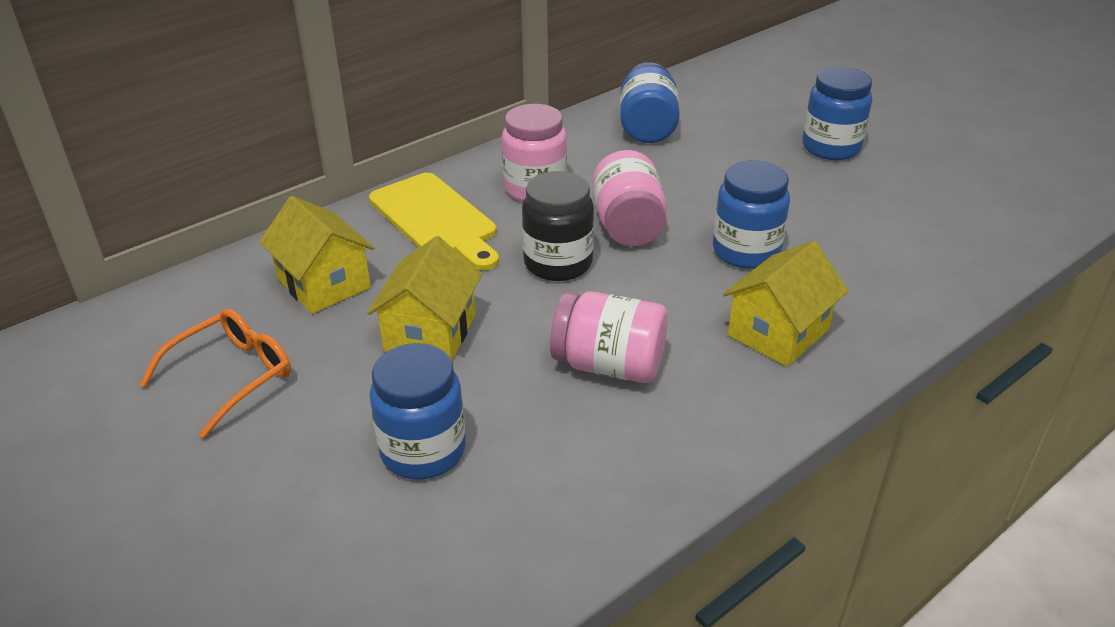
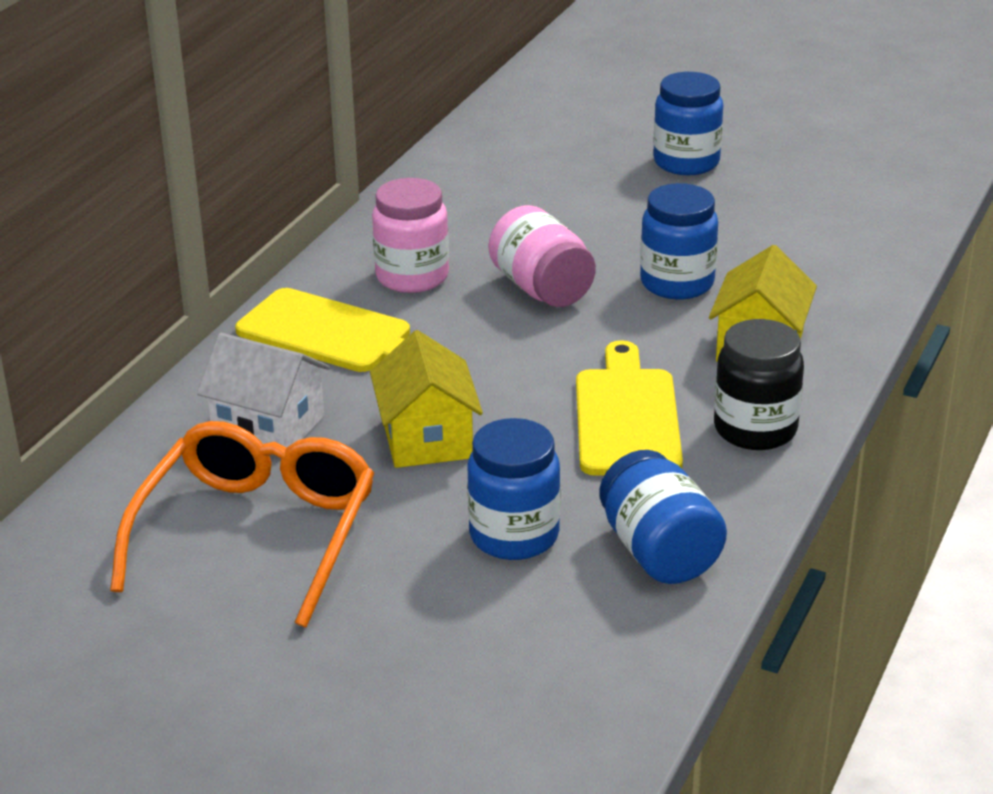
camera: 25 degrees left, 5 degrees down
orange glasses [139,309,291,438] -> orange glasses [110,421,375,627], size x1.60
yellow house [259,196,374,314] -> white house [197,333,330,447]
black jar [522,171,594,281] -> black jar moved to [714,319,804,450]
pink jar [550,291,668,383] -> yellow cutting board [576,340,683,476]
blue jar [620,62,680,143] -> blue jar moved to [600,450,727,584]

